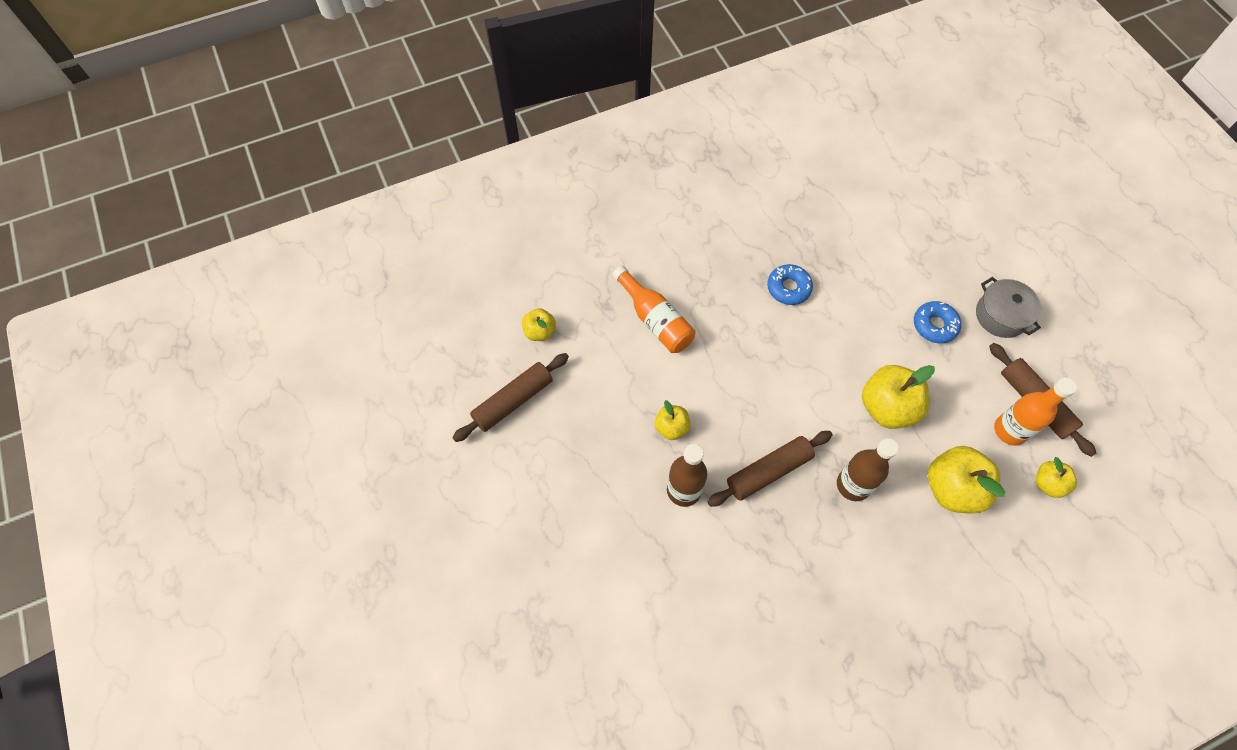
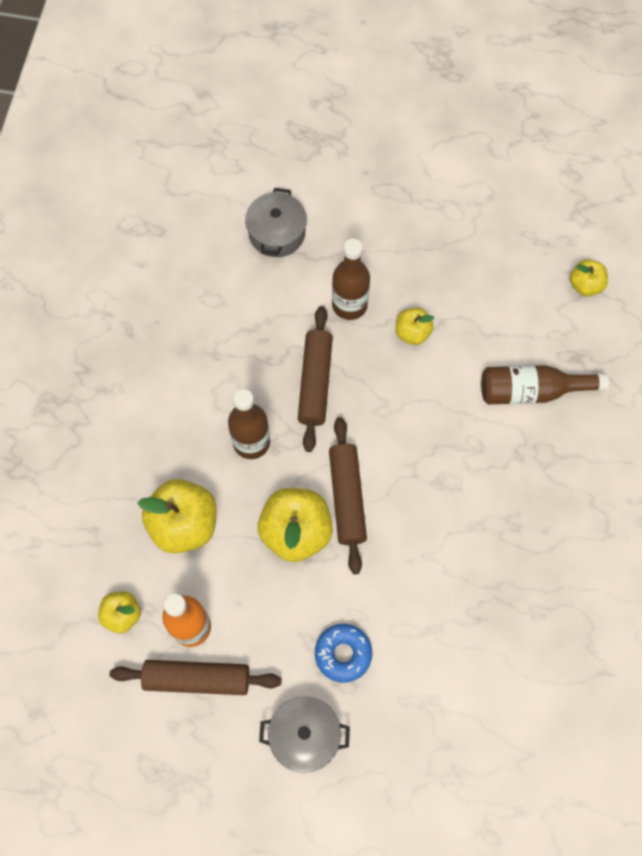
camera: 125 degrees right, 5 degrees up
brown rolling pin [452,353,569,442] -> brown rolling pin moved to [329,417,367,574]
orange bottle [612,266,696,353] -> brown bottle [481,365,609,405]
blue donut [767,264,813,305] -> none
none -> grey pot [245,188,307,257]

